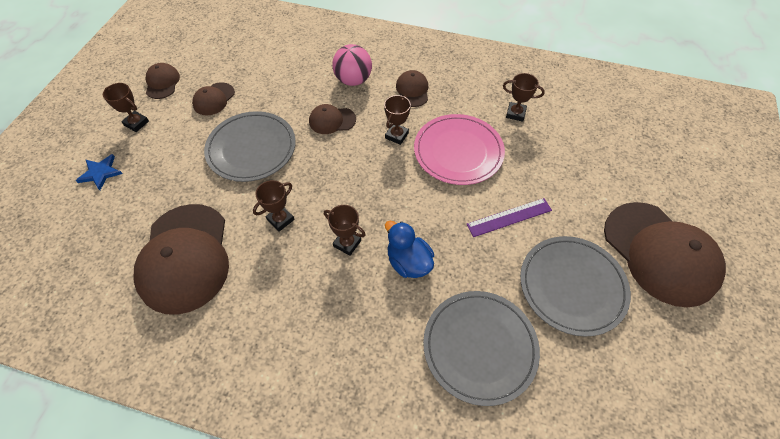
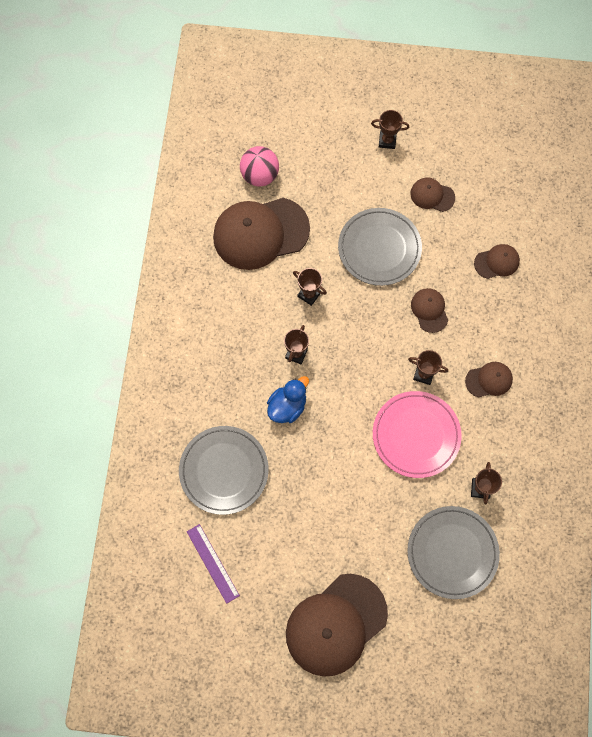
camera: 80 degrees right, 15 degrees up
blue star [76,154,123,190] -> none
brown trophy [103,83,149,132] -> brown trophy turned 75 degrees clockwise [371,110,409,149]
brown cap [146,63,180,99] -> brown cap moved to [474,244,520,279]
pink ball [332,44,372,86] -> pink ball moved to [240,146,279,186]
purple ruler [467,198,552,237] -> purple ruler moved to [187,524,240,604]
grey plate [520,236,631,337] -> grey plate moved to [407,506,500,599]

